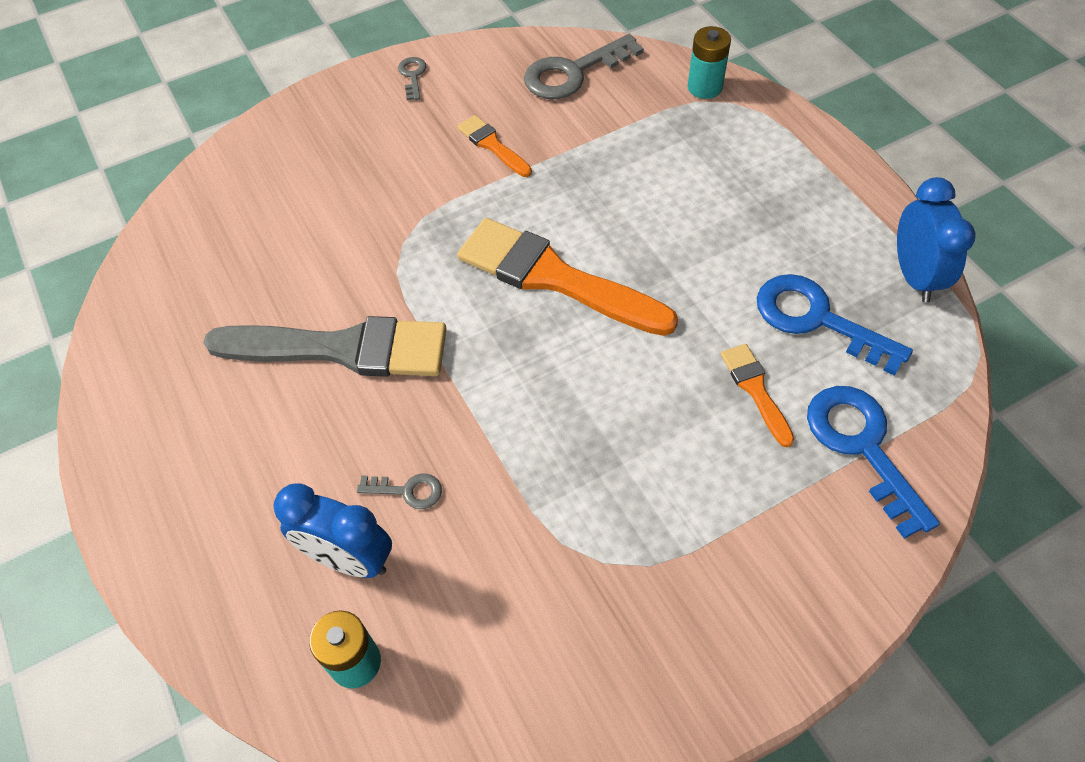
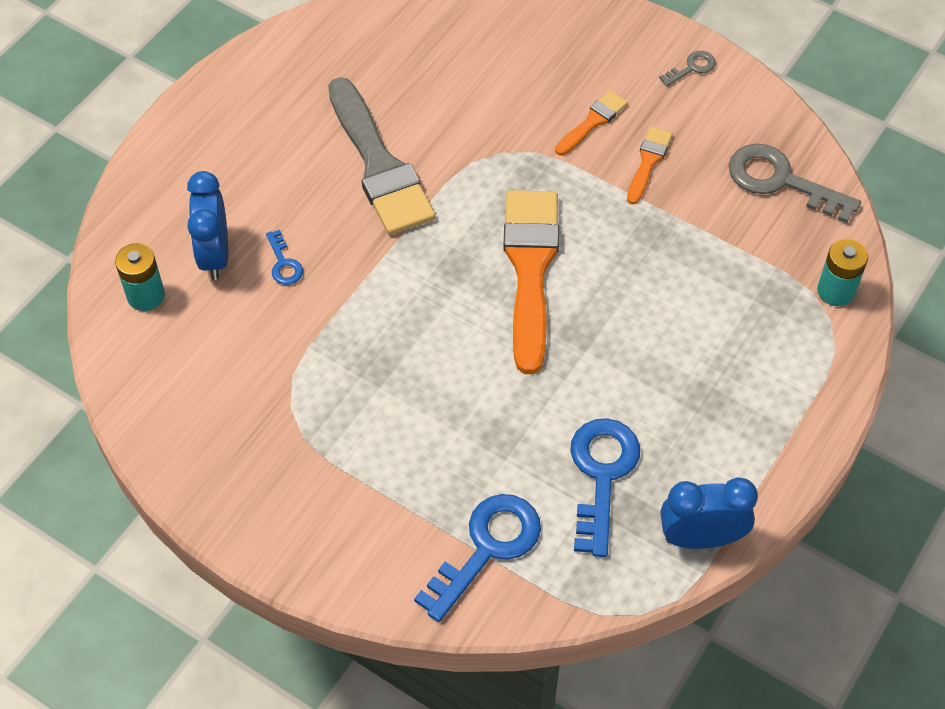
camera: 60 degrees right, 0 degrees up
grey key [357,473,442,509] -> blue key [266,230,303,285]
orange brush [721,344,795,447] -> orange brush moved to [555,91,628,155]
blue clock [897,177,976,302] -> blue clock turned 150 degrees counterclockwise [660,478,758,549]

